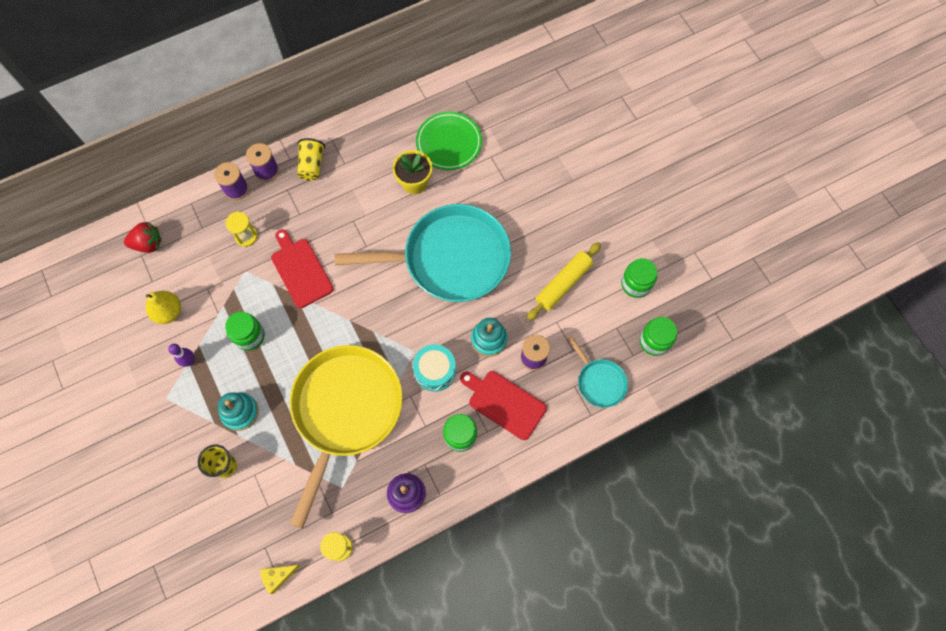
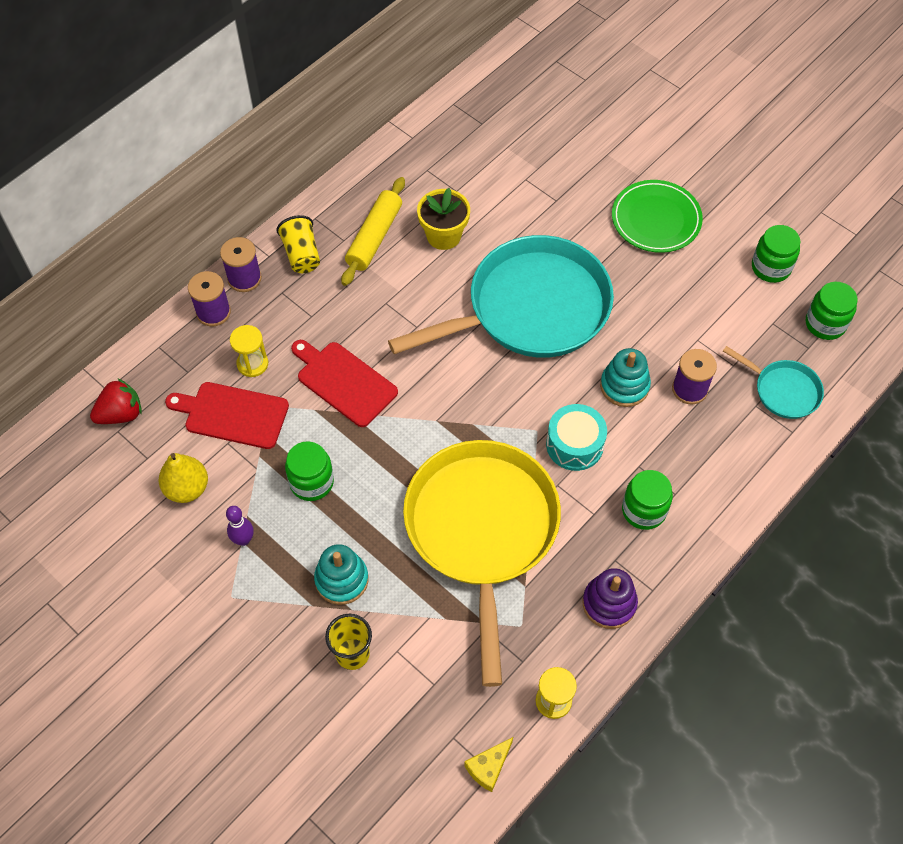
camera: 20 degrees left, 10 degrees down
green plate [416,112,482,170] -> green plate moved to [612,180,703,253]
red cutting board [460,371,547,440] -> red cutting board moved to [165,382,289,449]
yellow rolling pin [527,242,601,321] -> yellow rolling pin moved to [341,177,405,286]

